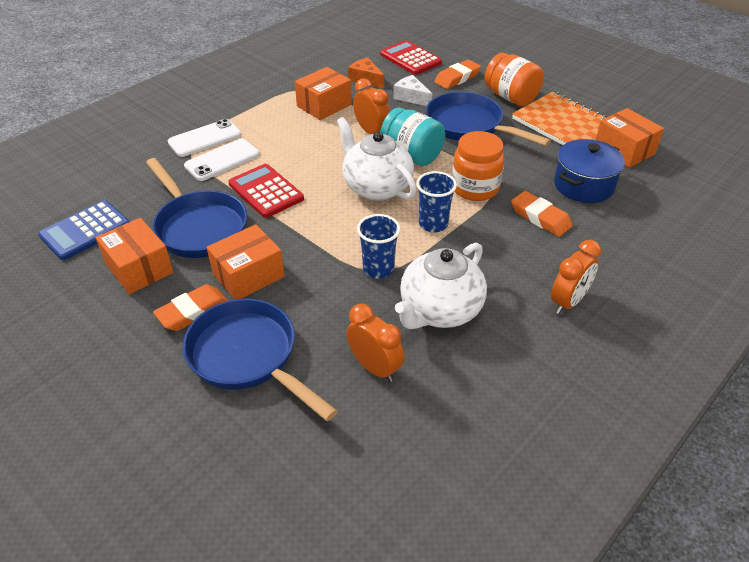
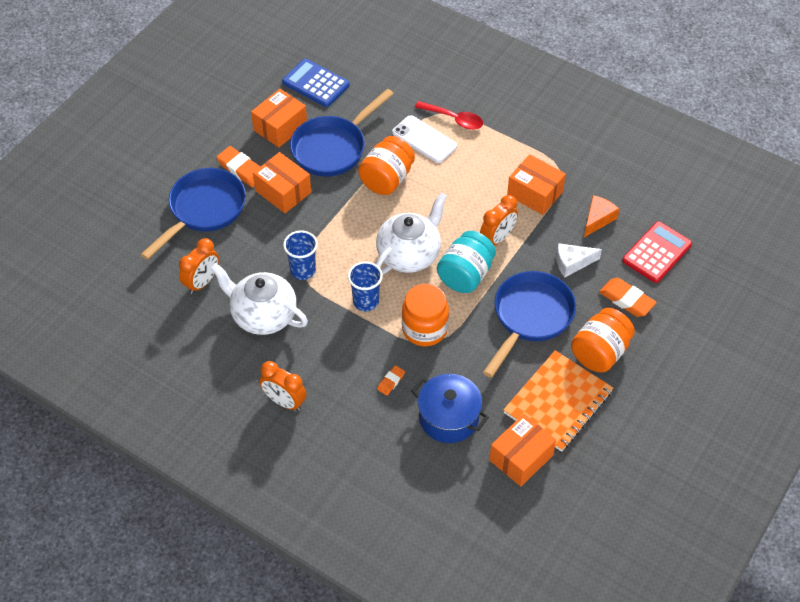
camera: 80 degrees right, 10 degrees up
white phone [168,119,241,157] -> red spoon [415,101,483,130]
red calculator [228,164,304,218] -> orange jar [358,136,415,195]
white cheese [393,75,432,106] -> white cheese turned 135 degrees counterclockwise [556,243,602,277]
orange eraser [511,191,573,237] -> orange eraser [377,365,405,396], size x0.56

